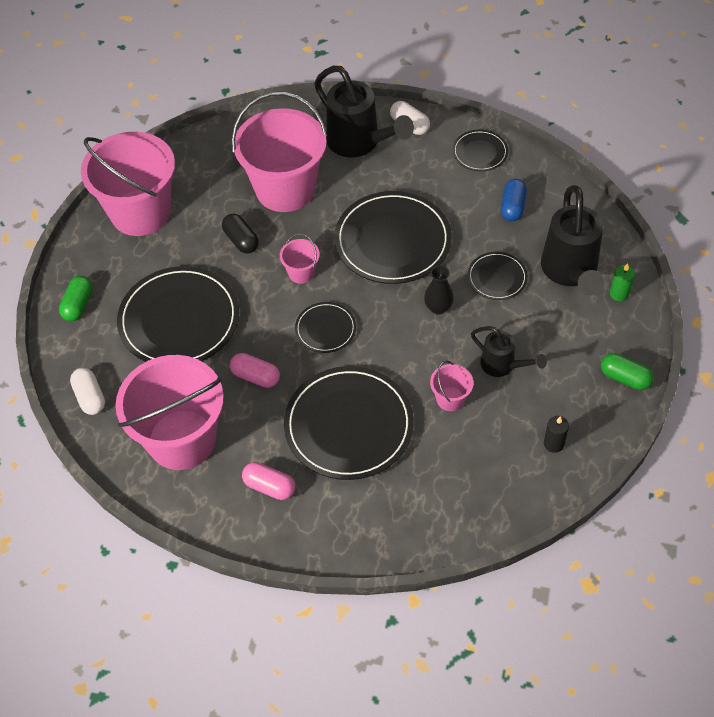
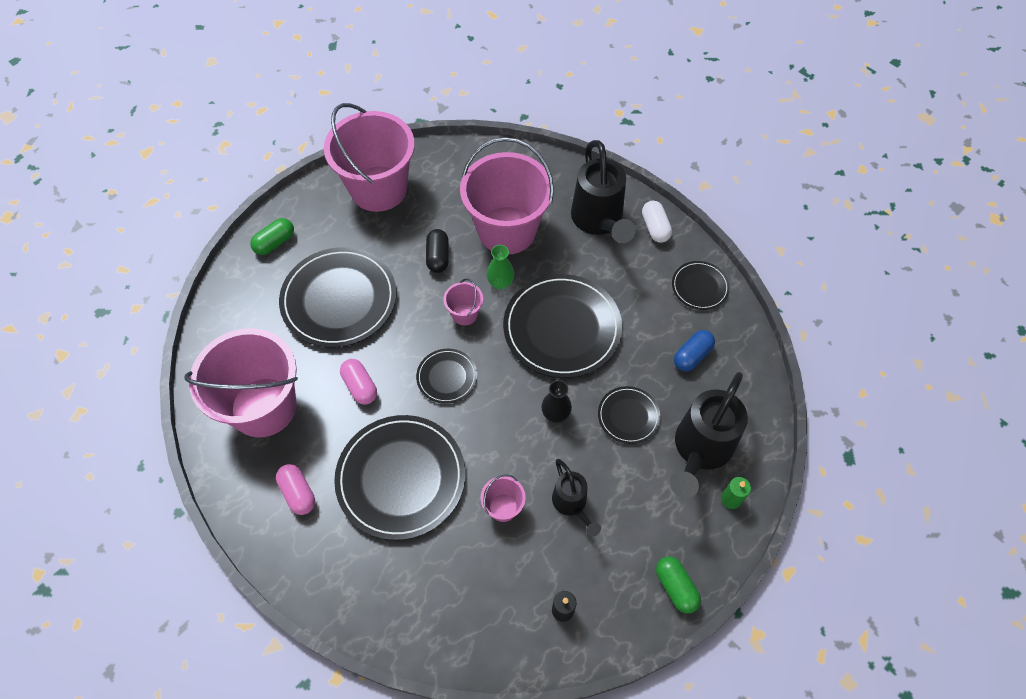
camera: 30 degrees right, 5 degrees up
white capsule [70,368,105,415] -> none
none -> green vase [487,245,514,290]

